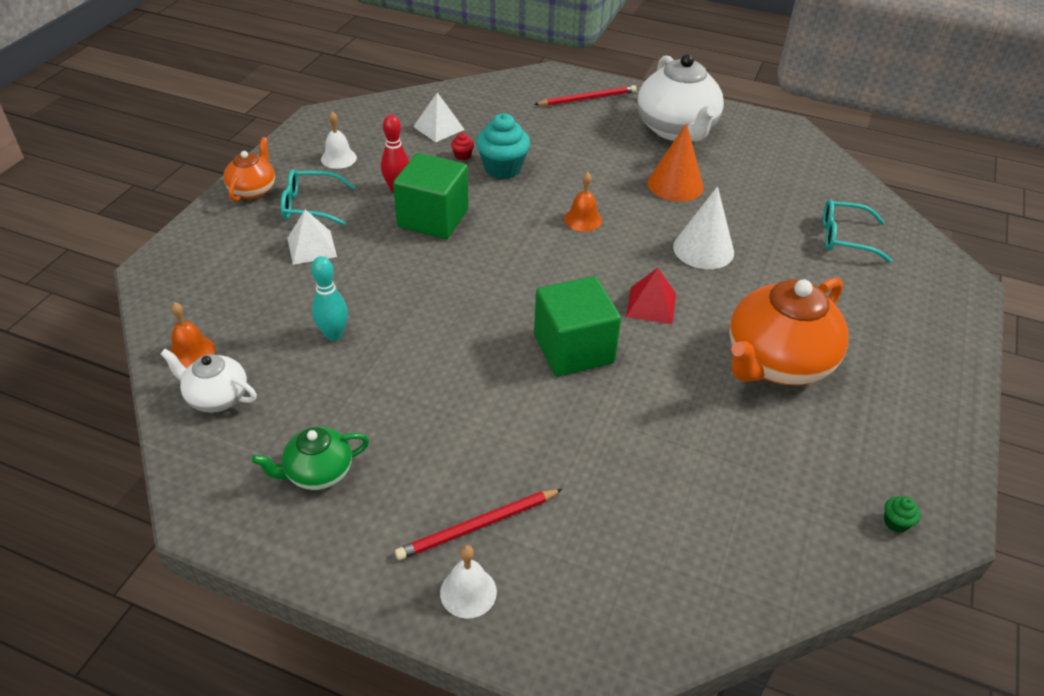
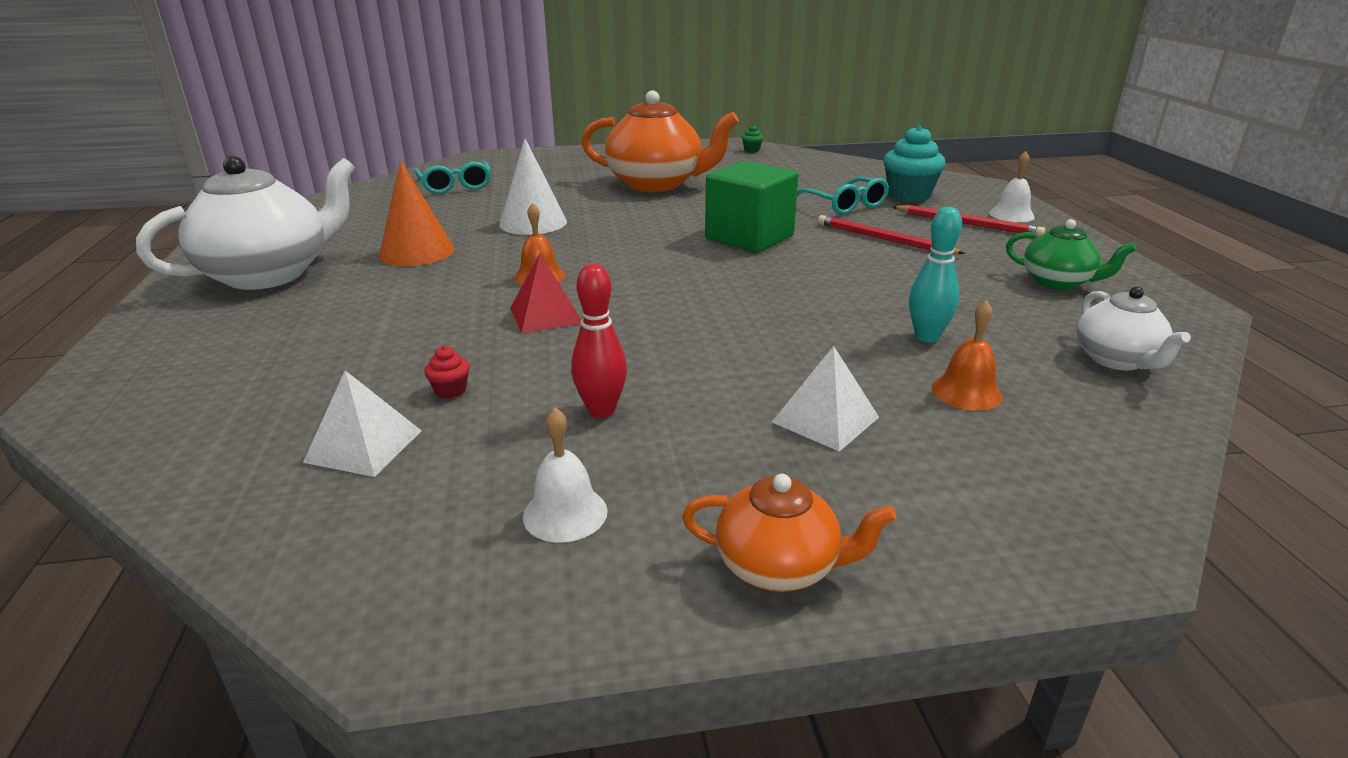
camera: 120 degrees left, 15 degrees down
orange bell [170,302,215,368] -> orange bell moved to [932,300,1003,411]
orange teapot [223,137,275,202] -> orange teapot turned 150 degrees counterclockwise [682,474,897,592]
turquoise glasses [280,169,355,226] -> turquoise glasses moved to [797,177,889,215]
green cube [393,153,469,239] -> none
turquoise cupcake [476,113,530,179] -> turquoise cupcake moved to [883,125,946,202]
red pencil [534,85,637,106] -> red pencil moved to [818,215,965,254]
red pyramid [626,268,676,324] -> red pyramid moved to [510,254,581,333]

